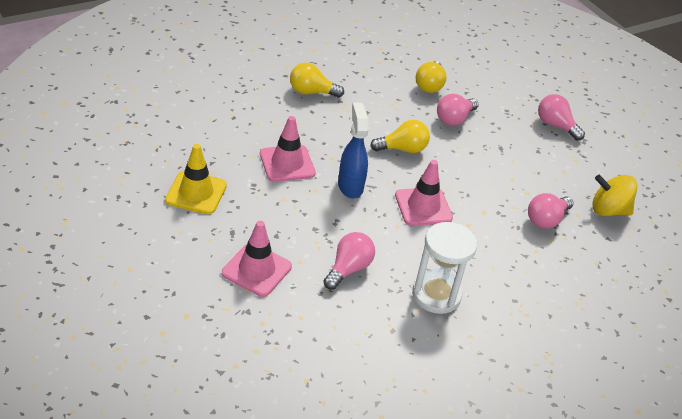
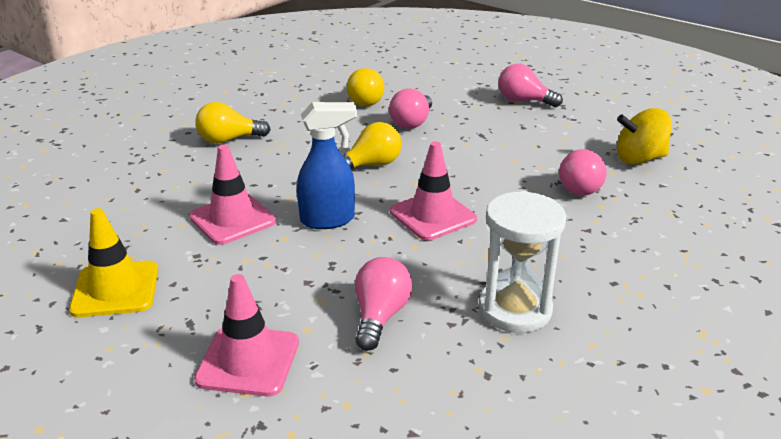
camera: 15 degrees left, 10 degrees down
blue spray bottle [338,103,369,198] -> blue spray bottle turned 105 degrees clockwise [297,102,357,229]

